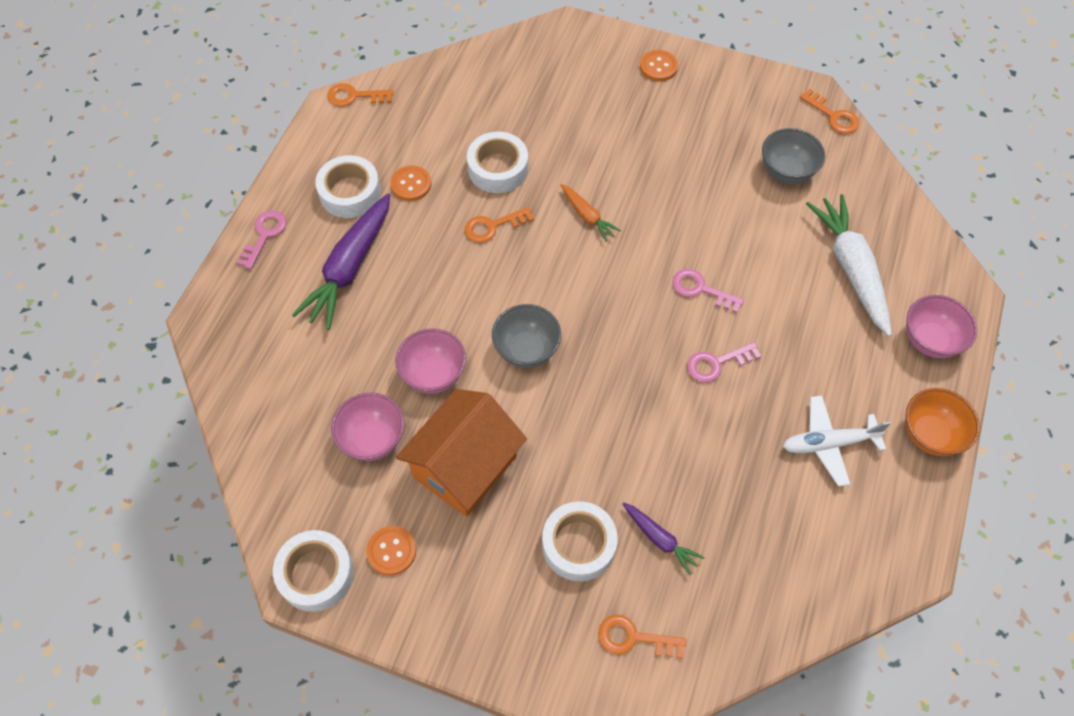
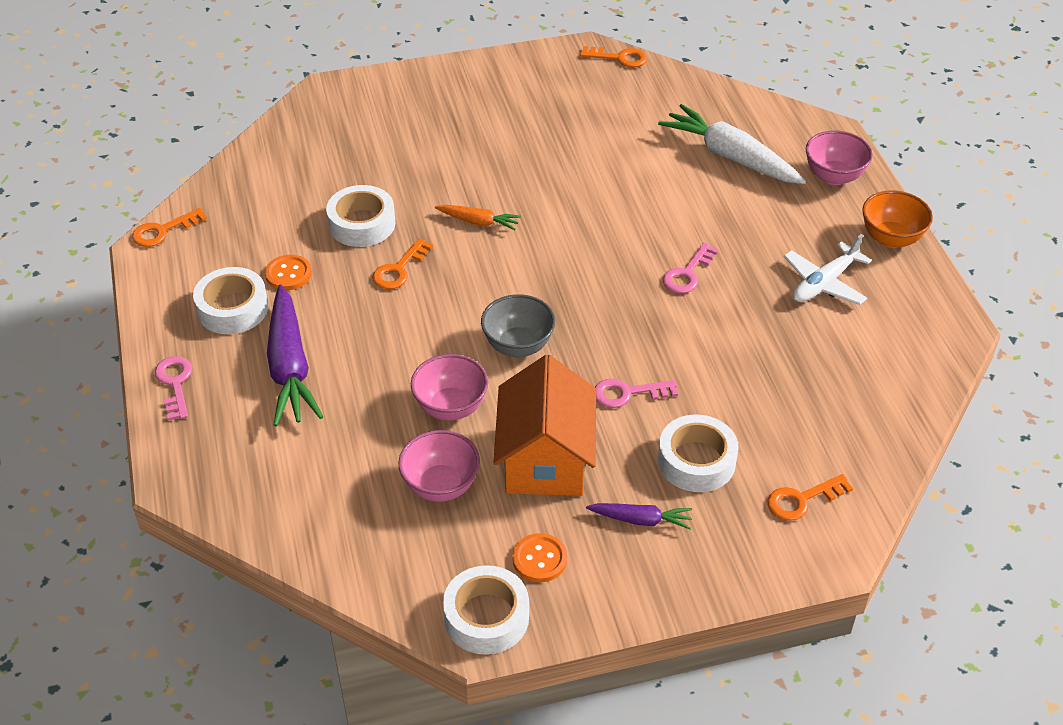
camera: 35 degrees left, 15 degrees down
purple carrot [622,502,705,575] -> purple carrot moved to [586,503,692,529]
orange button [640,50,678,81] -> none
pink key [672,269,744,313] -> pink key moved to [595,378,678,408]
grey bowl [762,128,825,184] -> none

